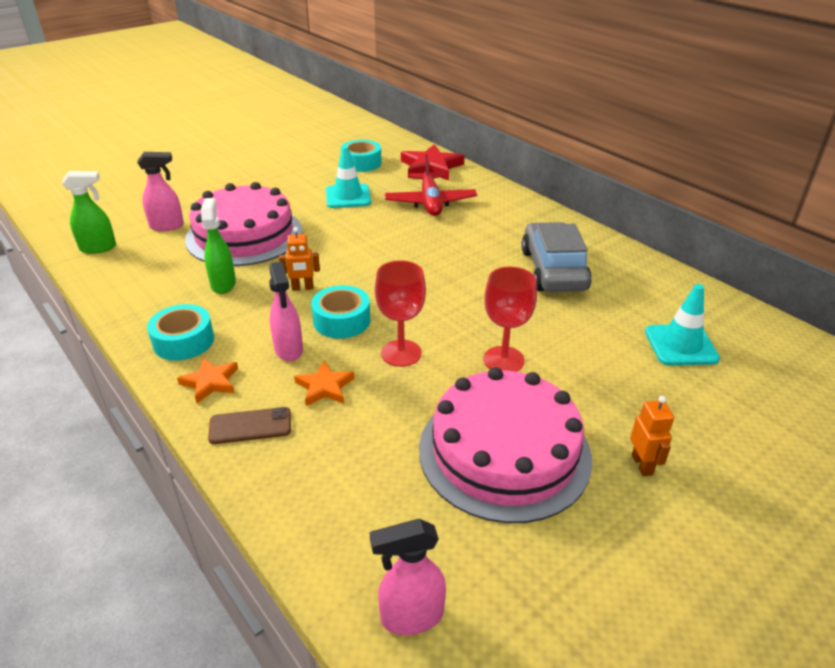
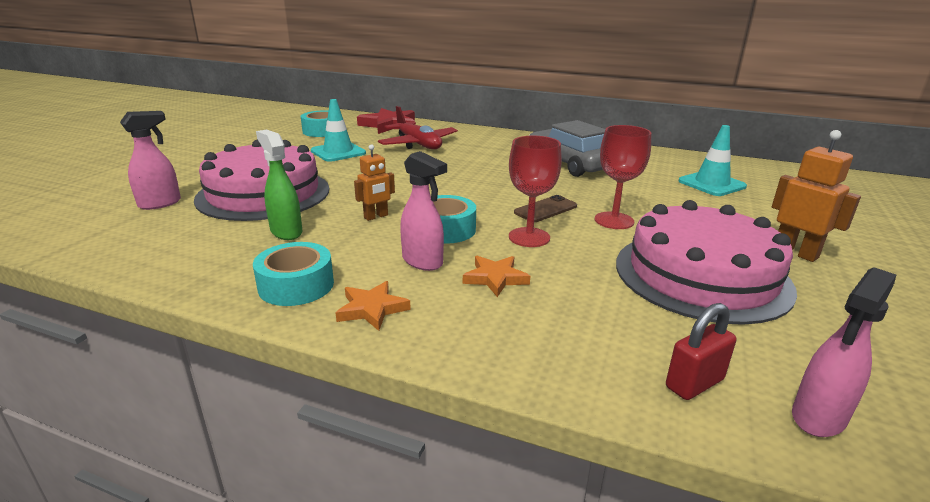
camera: 30 degrees left, 10 degrees down
green spray bottle [62,171,116,254] -> none
brown phone [208,407,291,444] -> brown phone moved to [514,195,577,222]
orange robot [630,396,674,476] -> orange robot [772,130,861,262], size x1.51
none -> red padlock [666,303,736,400]

